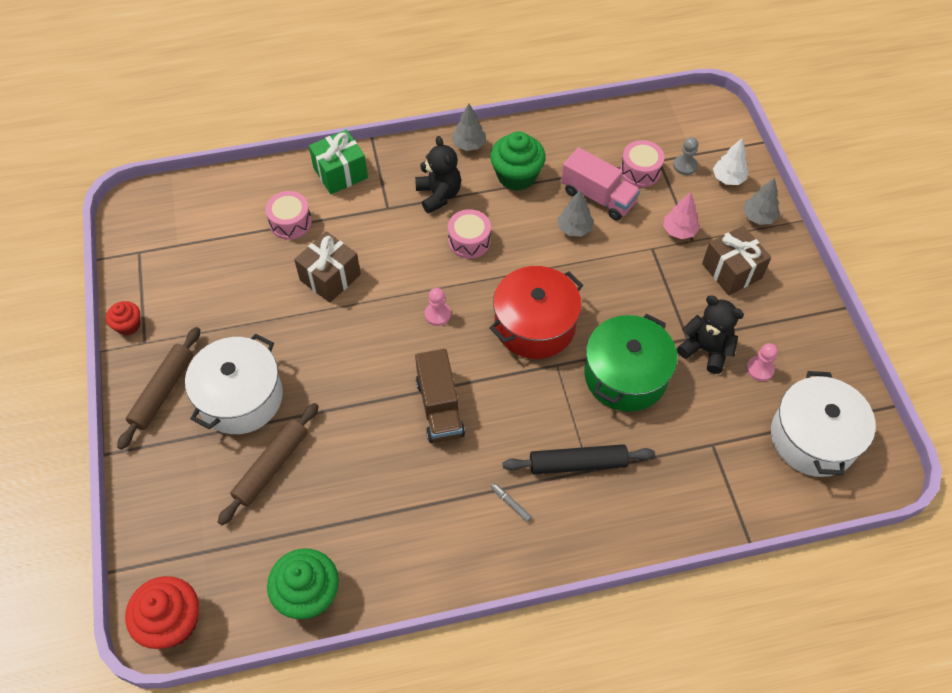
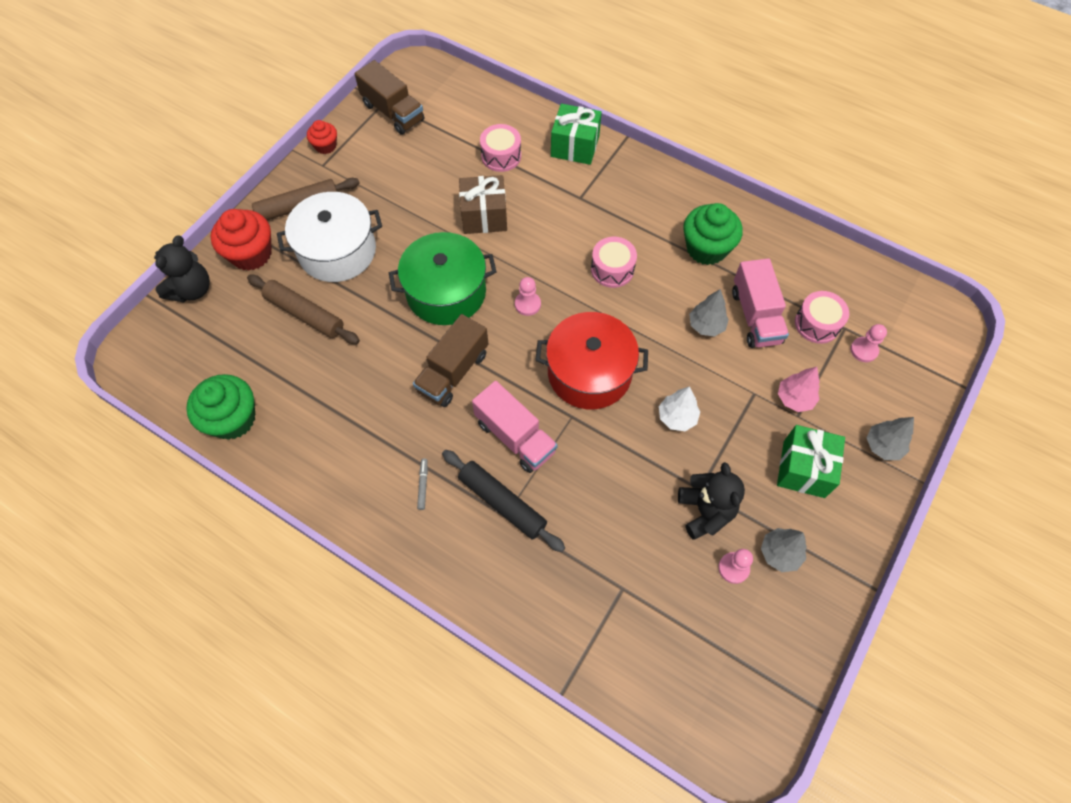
camera: 45 degrees right, 5 degrees up
red cupcake [125,576,199,649] -> red cupcake moved to [211,209,271,271]
brown rolling pin [218,403,319,525] -> brown rolling pin turned 45 degrees clockwise [247,275,360,344]
black teddy bear [415,136,461,214] -> black teddy bear moved to [154,235,210,302]
grey tree [452,104,486,151] -> grey tree moved to [761,528,807,572]
green pot [584,314,677,412] -> green pot moved to [389,232,497,325]
grey pawn [673,137,698,175] -> pink pawn [850,324,887,362]
brown gift [702,226,771,295] -> green gift [777,425,845,498]
white tree [713,138,748,185] -> white tree moved to [659,386,700,431]
white pot [771,371,876,477] -> none
none -> brown truck [354,60,424,135]
none -> pink truck [472,381,558,473]

